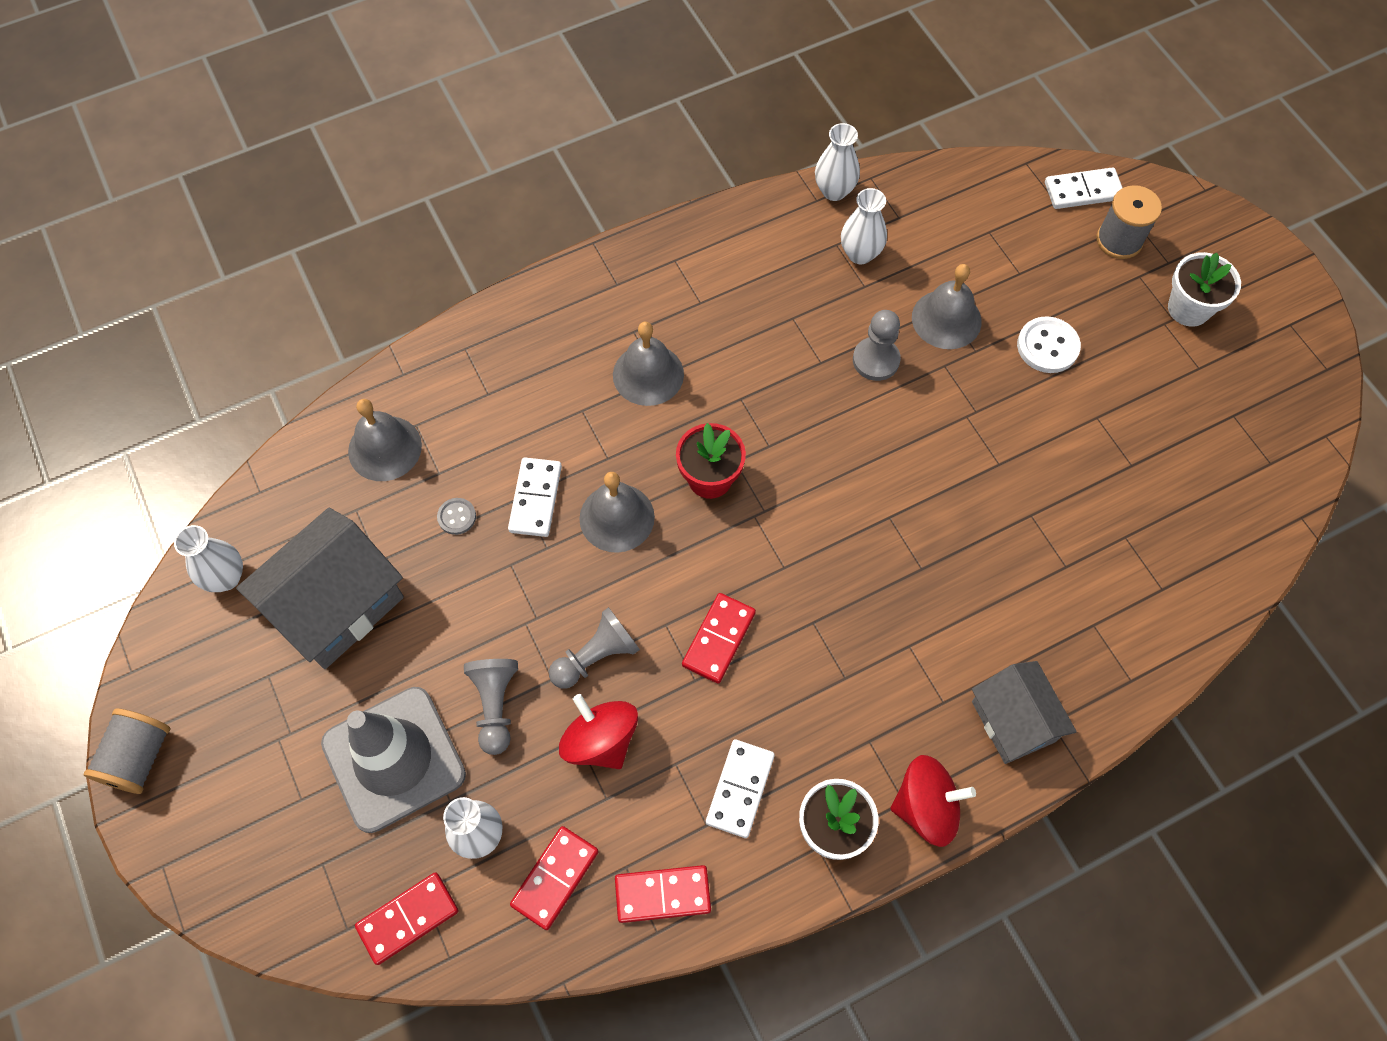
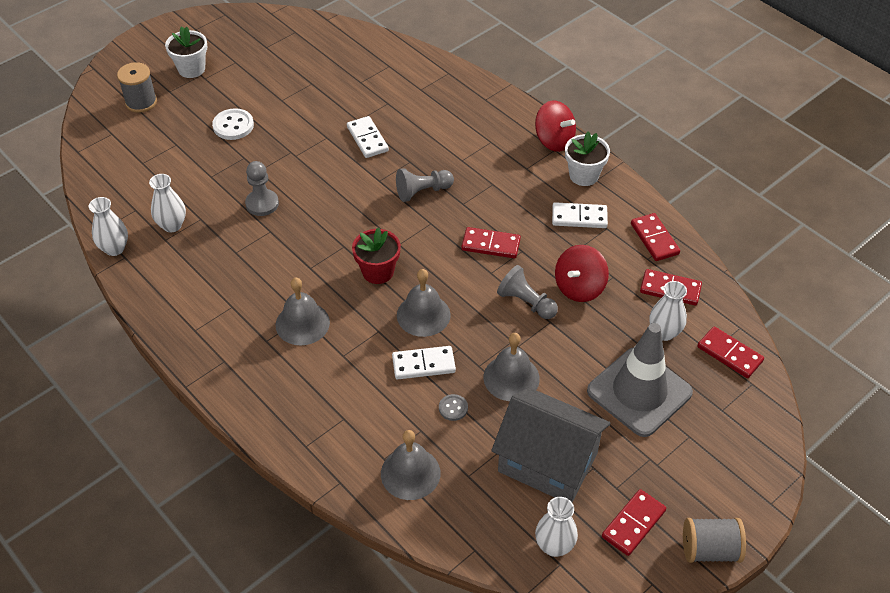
camera: 105 degrees left, 15 degrees down
grey pawn [464,659,518,755] -> grey pawn moved to [396,168,454,202]
red spinning top [890,755,976,847] -> red spinning top turned 150 degrees clockwise [535,100,576,152]
grey bell [912,264,982,349] -> grey bell moved to [483,333,540,401]
grey house [972,661,1077,764] -> none
white domino [1045,167,1122,209] -> white domino moved to [347,116,389,158]
none -> red domino [602,489,666,556]

